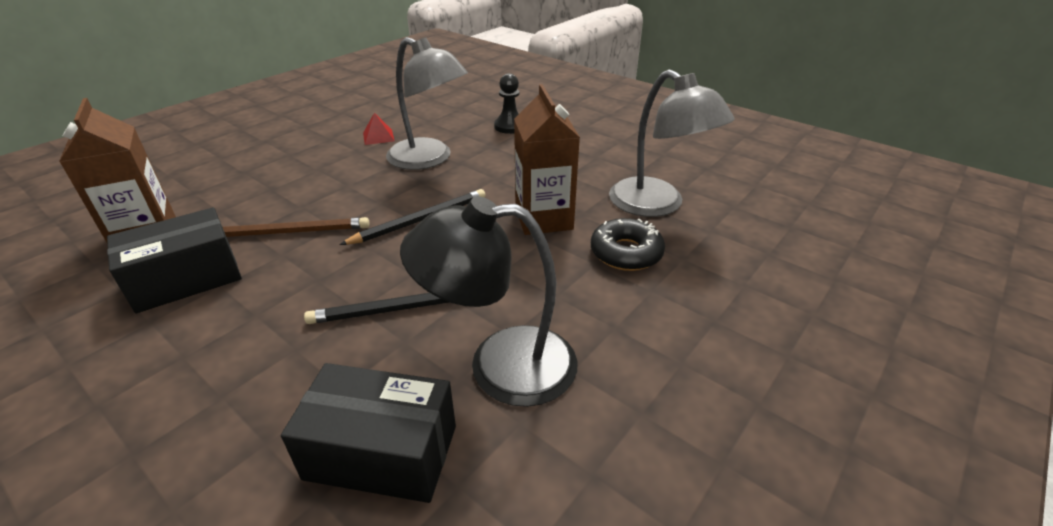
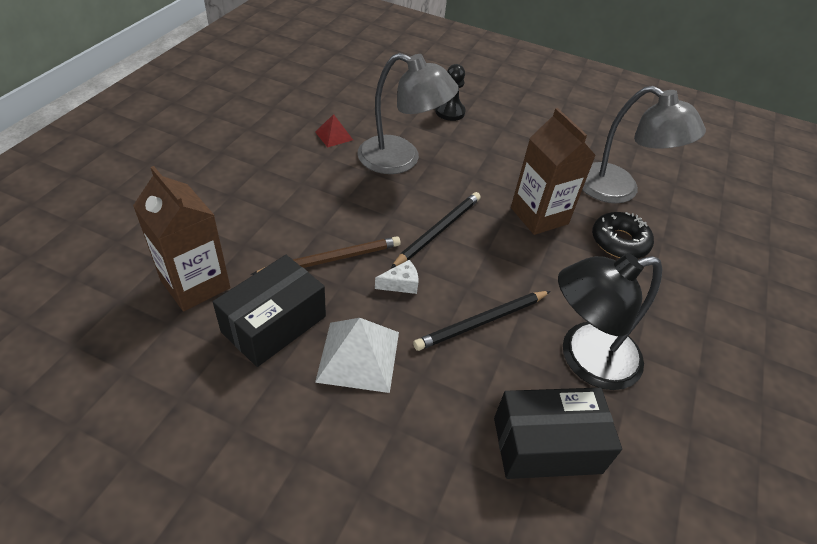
camera: 20 degrees left, 10 degrees up
none -> white pyramid [315,318,399,393]
none -> white cheese [375,260,418,294]

